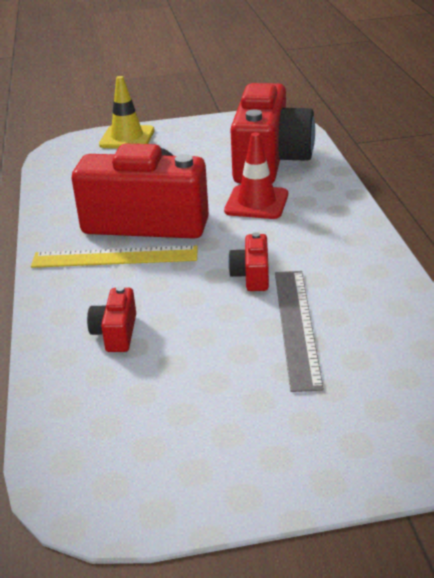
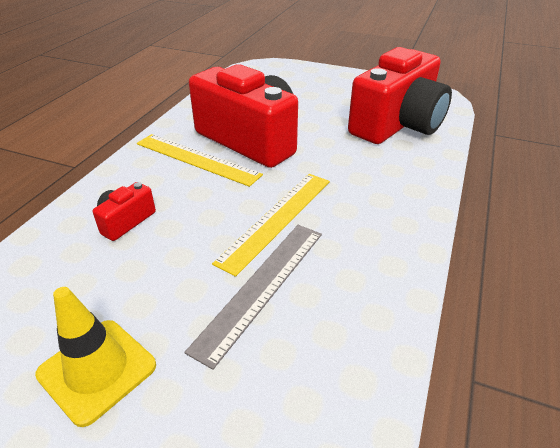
camera: 30 degrees right, 5 degrees up
yellow traffic cone [99,76,154,148] -> yellow traffic cone moved to [35,287,156,427]
red traffic cone [224,133,288,219] -> none
red camera [228,232,269,291] -> yellow ruler [212,174,330,277]

